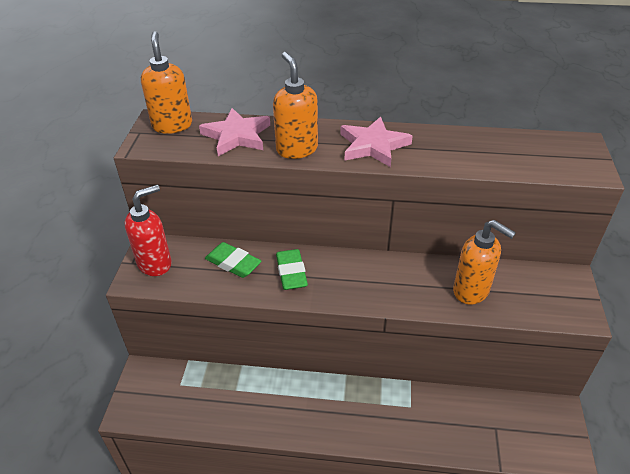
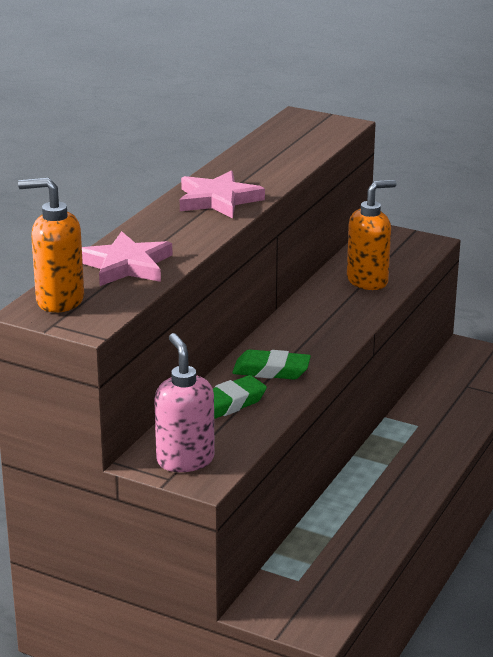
camera: 70 degrees left, 15 degrees down
red soap dispenser [125,185,172,276] -> pink soap dispenser [154,333,215,472]
orange soap dispenser [273,52,318,159] -> none

